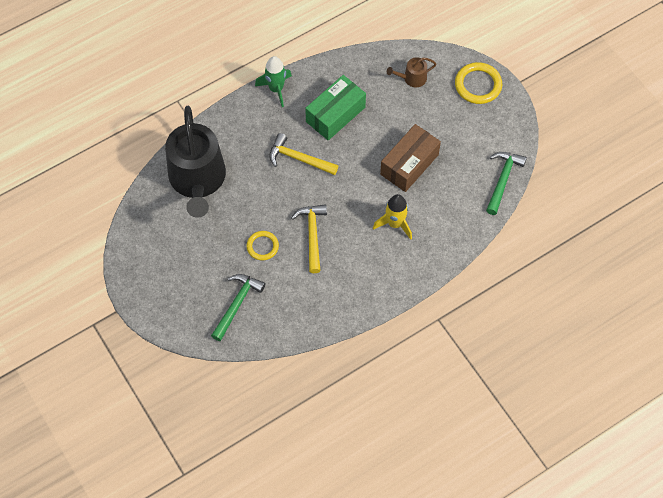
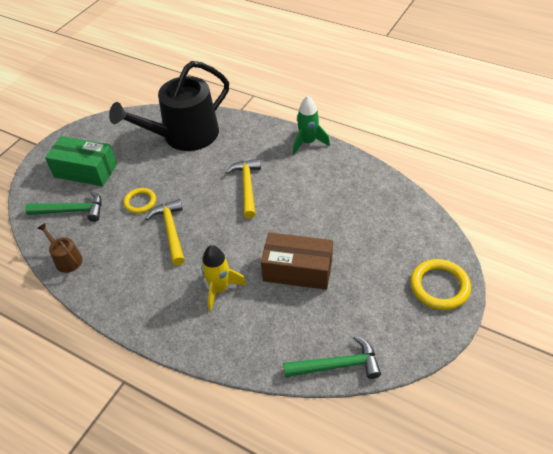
camera: 65 degrees right, 15 degrees down
yellow hammer [291,204,327,273] -> yellow hammer turned 75 degrees counterclockwise [145,199,184,265]
green box [305,75,366,140] -> green box moved to [45,136,117,186]
brown watering can [387,57,436,87] -> brown watering can moved to [37,223,83,273]

